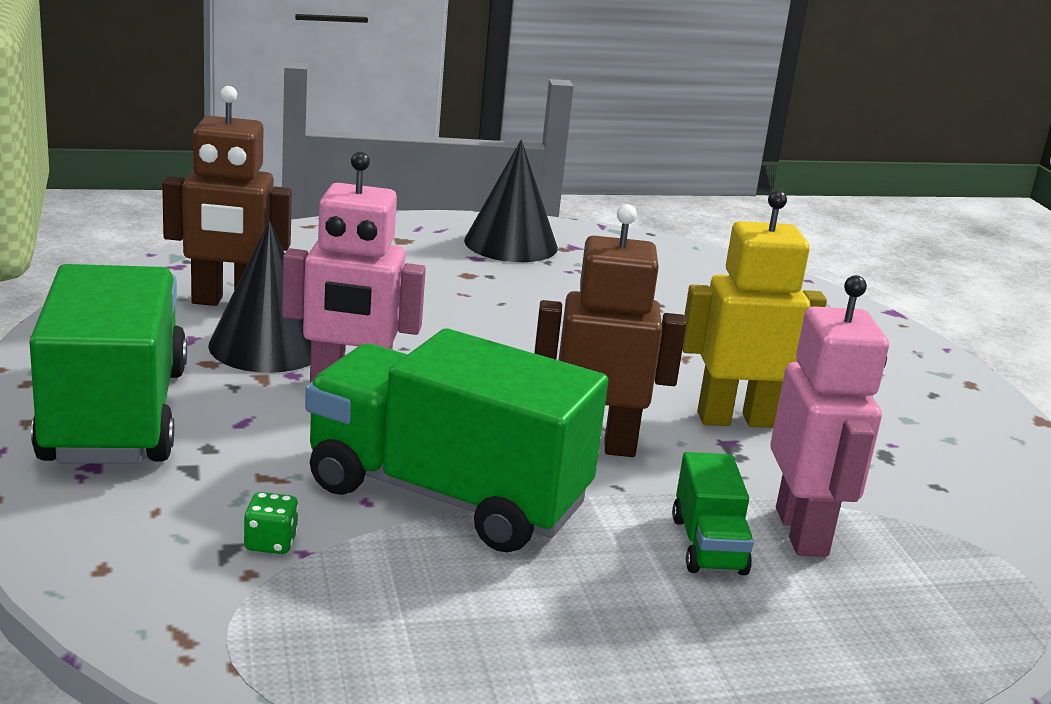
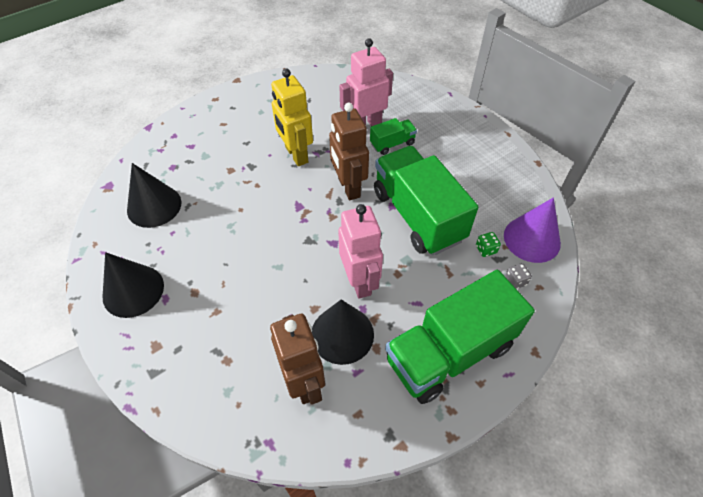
camera: 110 degrees left, 30 degrees up
green truck [305,328,608,553] -> green truck turned 150 degrees clockwise [374,146,478,255]
none -> black cone [127,163,182,228]
none -> purple cone [504,197,561,263]
none -> grey dice [505,263,532,289]

